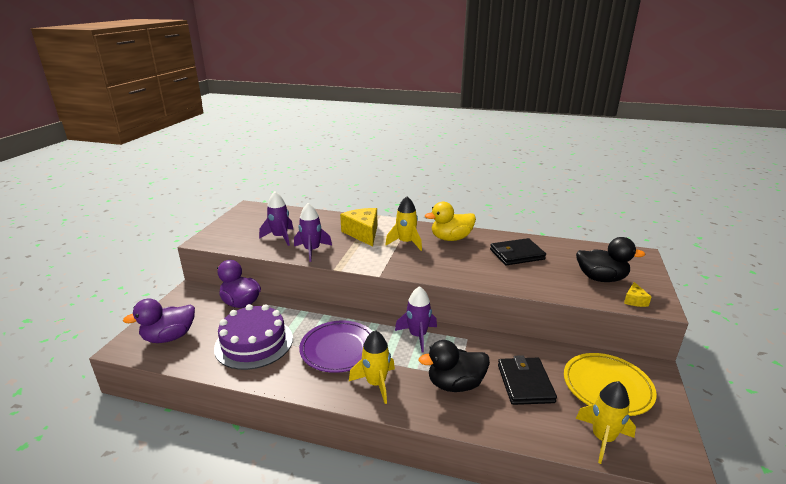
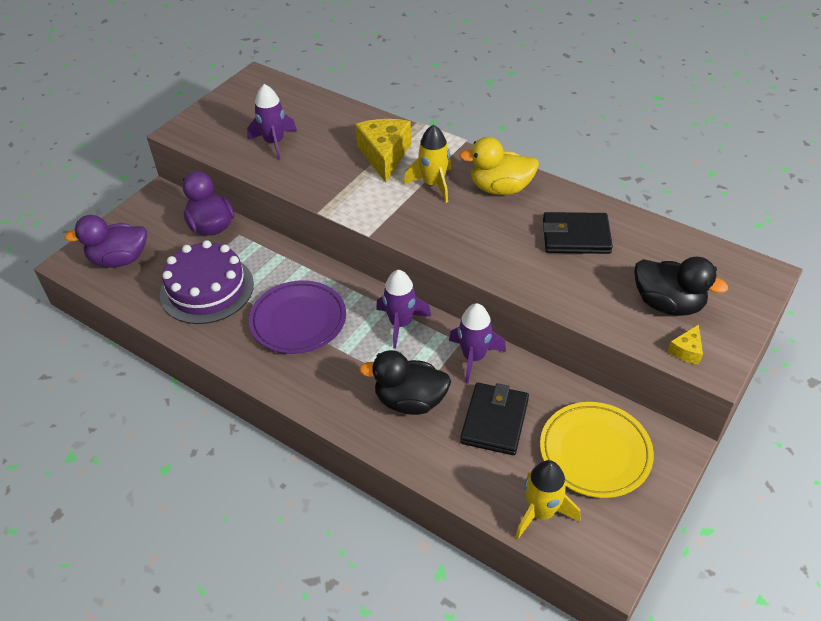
camera: 20 degrees right, 20 degrees up
purple rocket [294,203,332,262] -> purple rocket moved to [449,303,506,384]
yellow rocket [349,330,395,404] -> none

